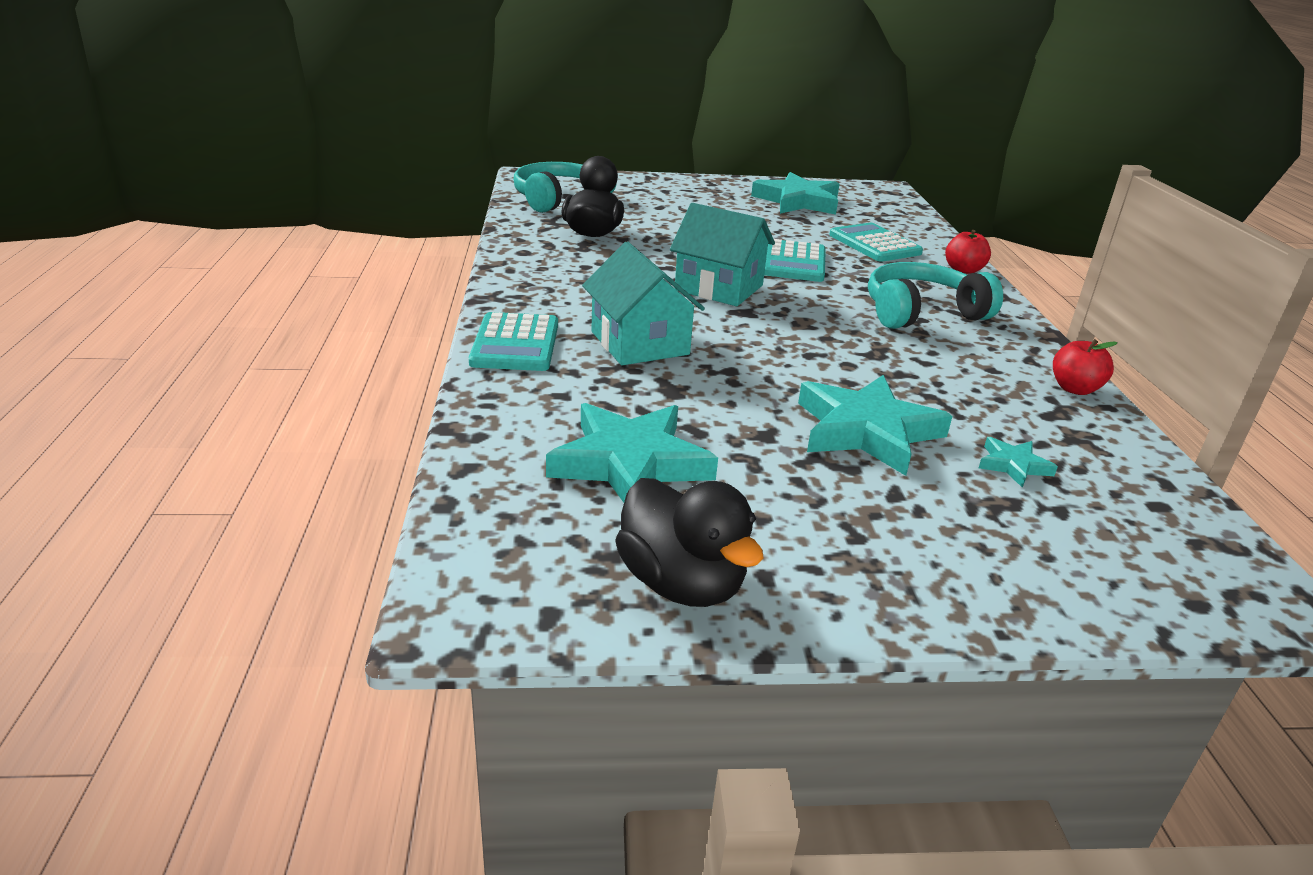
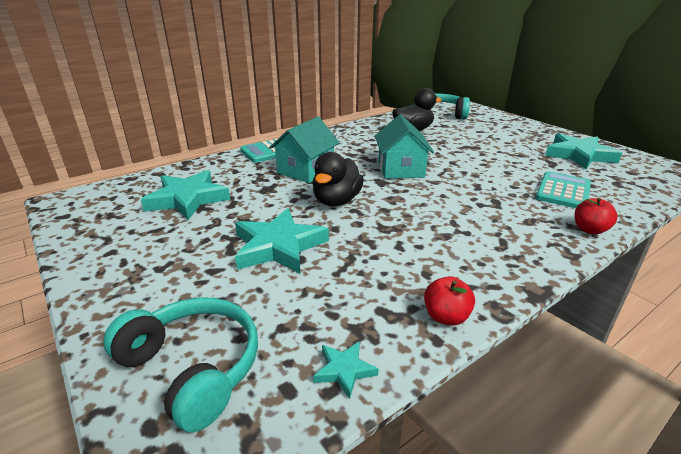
camera: 60 degrees right, 0 degrees up
black duck [615,478,764,607] -> black duck moved to [312,152,364,206]
turquoise calculator [764,239,826,282] -> none
turquoise headphones [868,262,1003,329] -> turquoise headphones moved to [103,297,258,432]
turquoise star [979,437,1058,488] -> turquoise star moved to [313,341,379,399]

